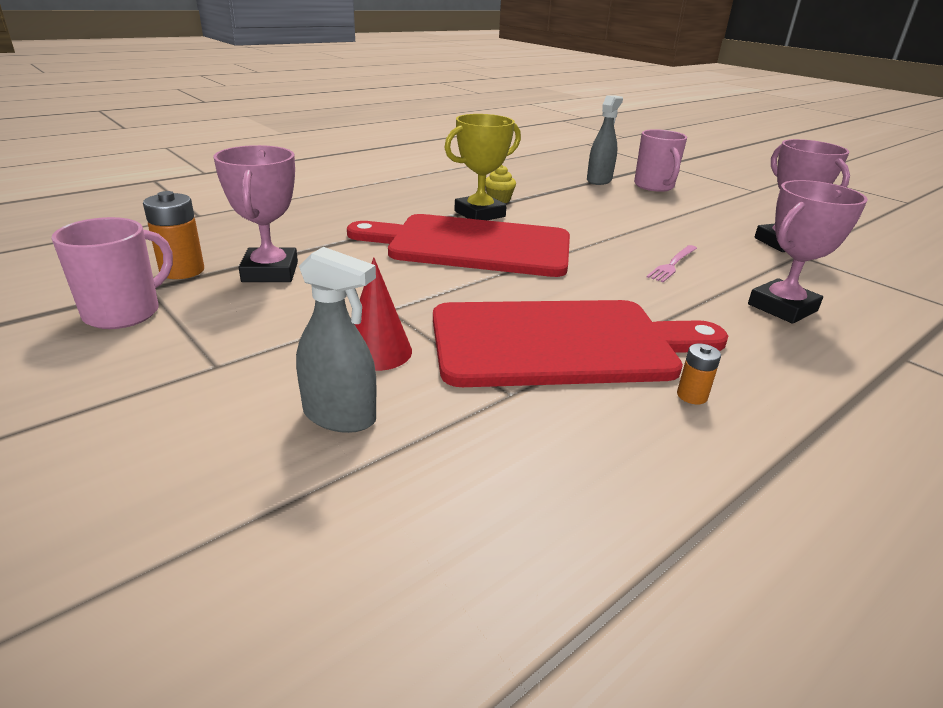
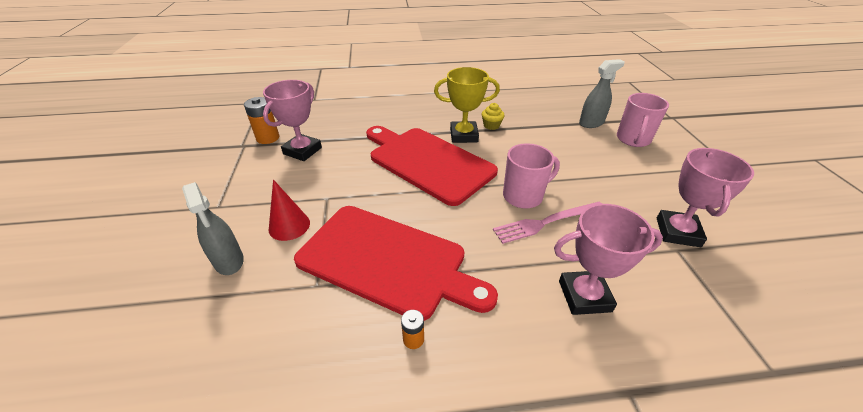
camera: 35 degrees right, 10 degrees up
pink mug [51,217,173,329] -> pink mug moved to [503,143,560,208]
pink fork [647,245,697,282] -> pink fork [493,202,602,244], size x1.52

